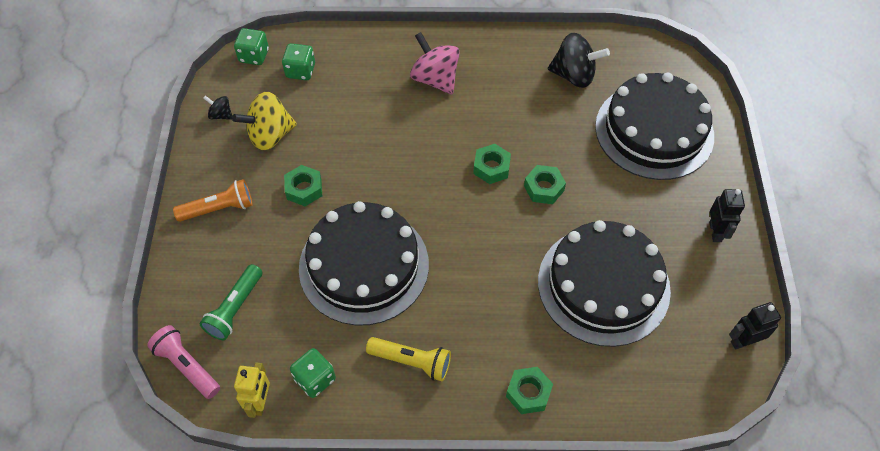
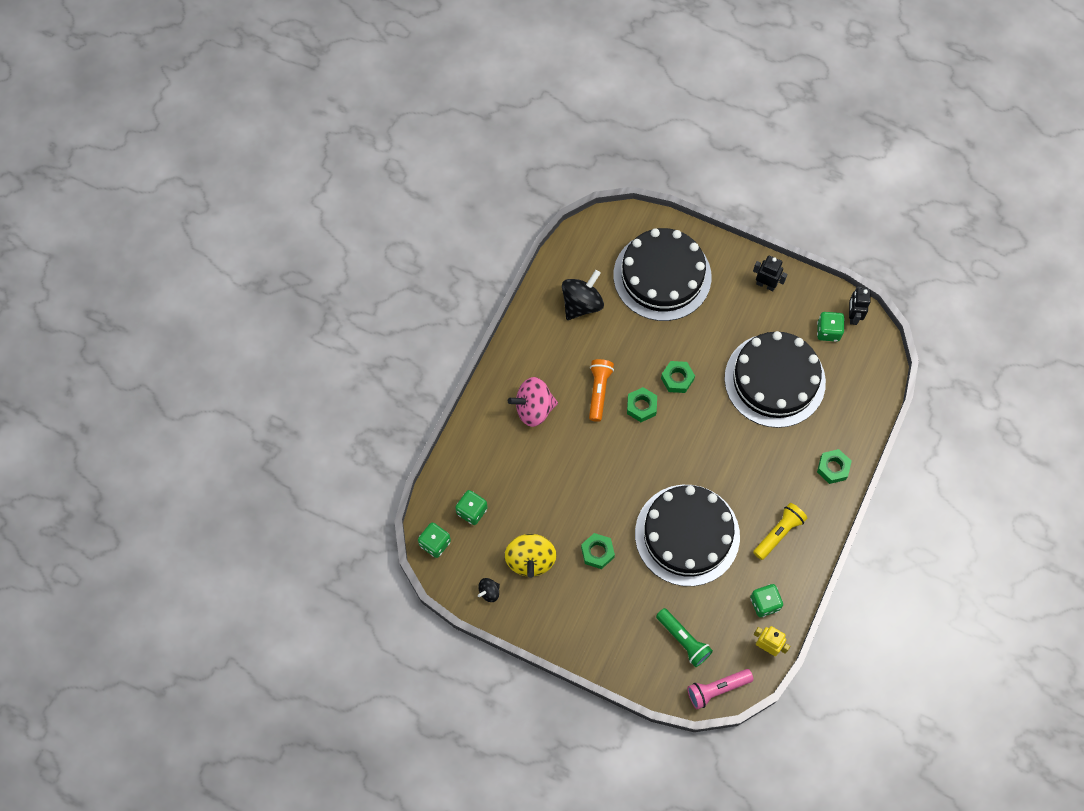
camera: 65 degrees left, 10 degrees up
orange flashlight [173,179,253,222] -> orange flashlight moved to [589,359,614,422]
none -> green dice [817,312,845,342]

